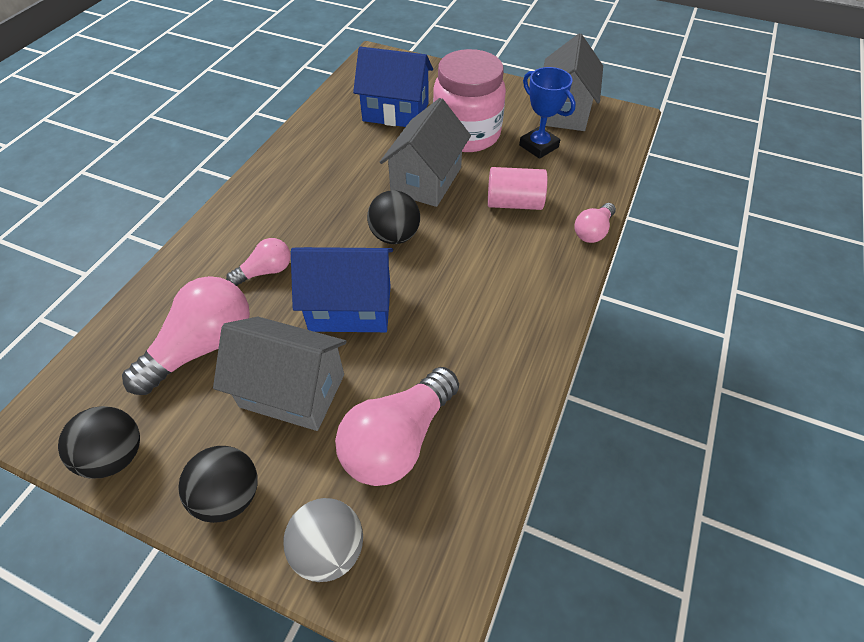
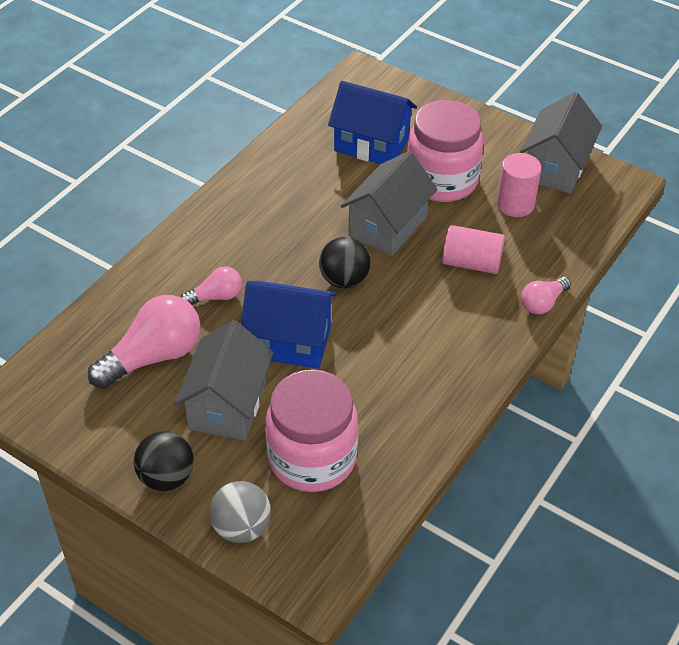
camera: 10 degrees right, 5 degrees down
black ball [58,406,140,478] -> none
grey house [213,317,347,431] -> grey house turned 75 degrees clockwise [175,320,273,441]
pink light bulb [335,367,459,486] -> pink jar [265,369,359,492]
blue trophy [519,67,576,159] -> pink cylinder [497,153,541,217]

